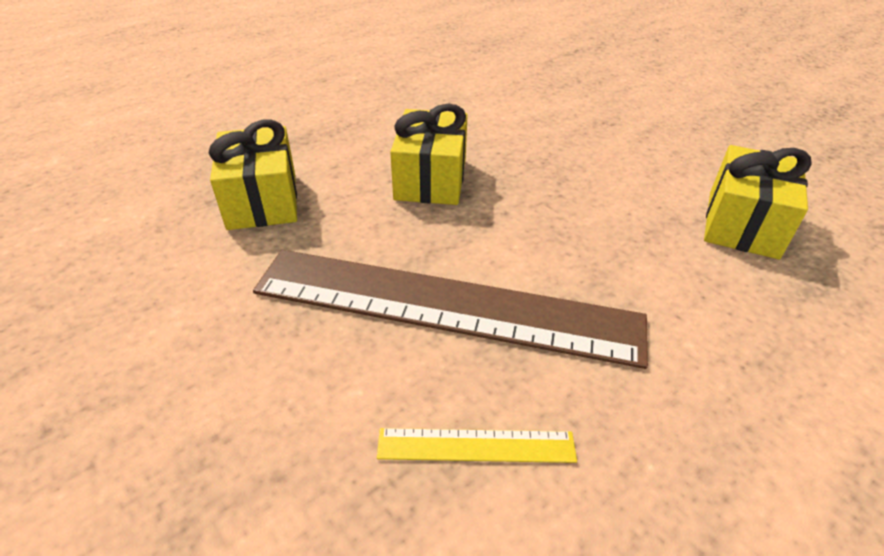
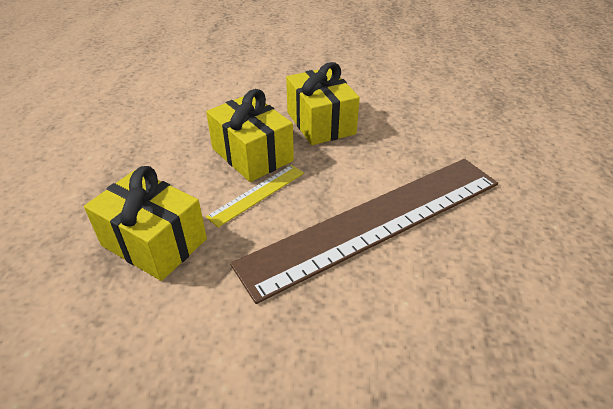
camera: 45 degrees left, 0 degrees up
yellow ruler [377,428,577,463] -> yellow ruler moved to [206,165,304,227]
yellow gift [704,145,812,259] -> yellow gift moved to [286,62,360,145]

